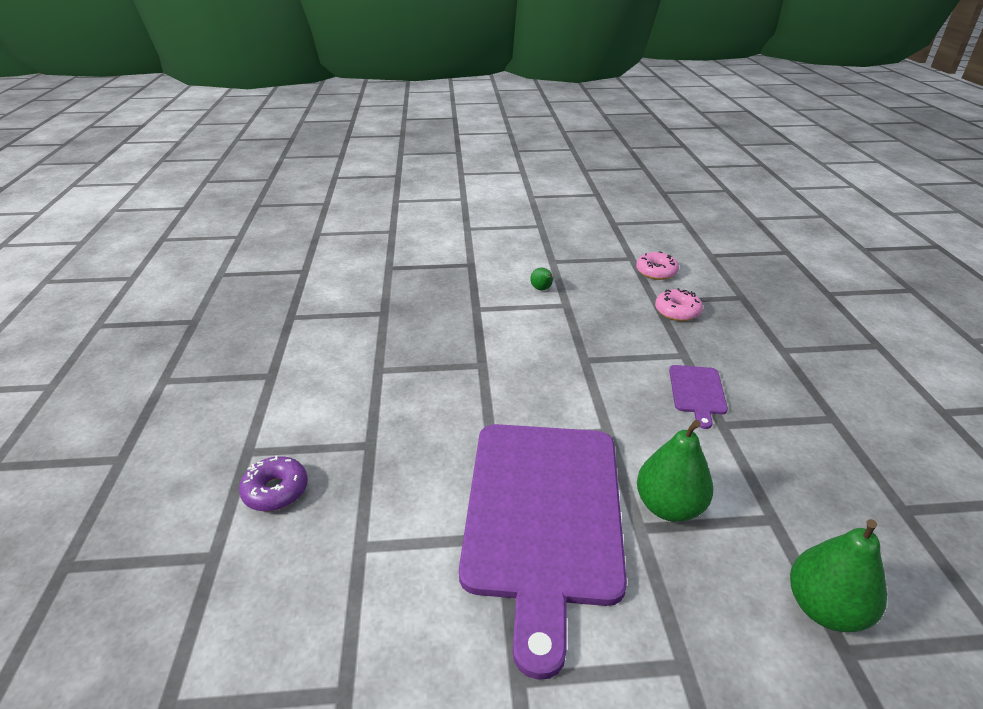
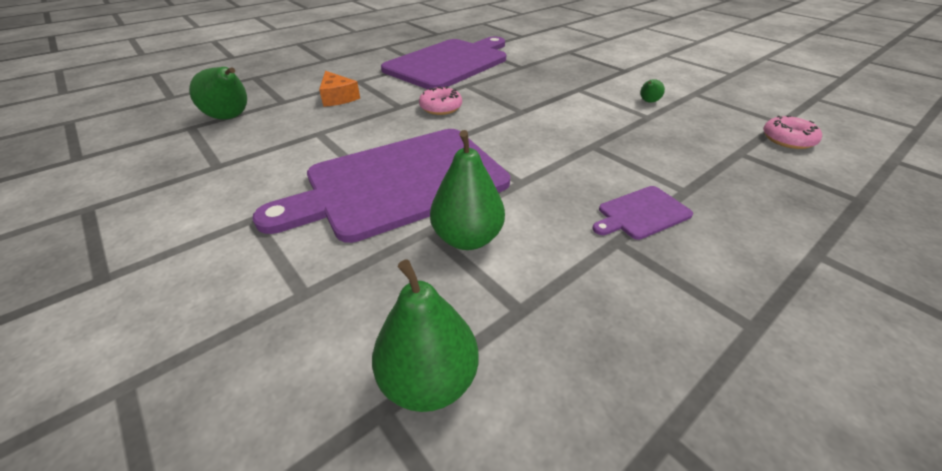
camera: 55 degrees right, 5 degrees up
purple donut [239,455,308,512] -> orange cheese [319,71,360,107]
pink donut [655,288,703,321] -> pink donut moved to [419,86,462,115]
none -> green pear [189,67,247,120]
none -> purple cutting board [381,37,506,89]

